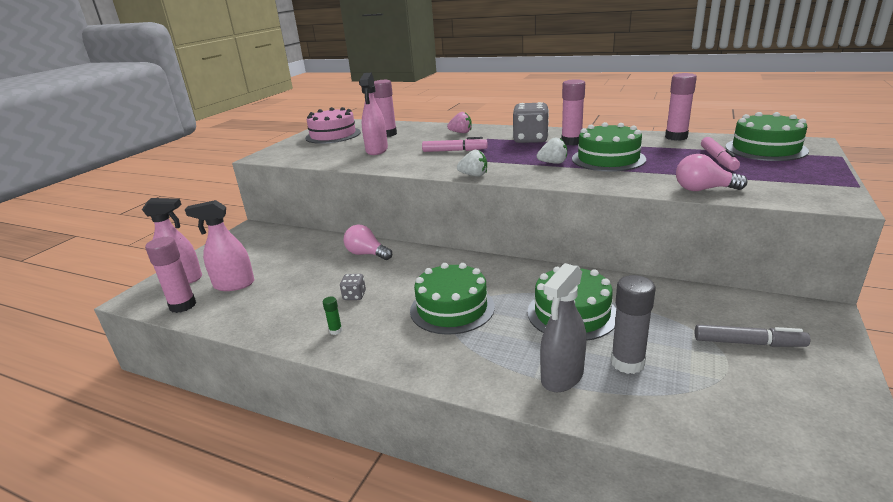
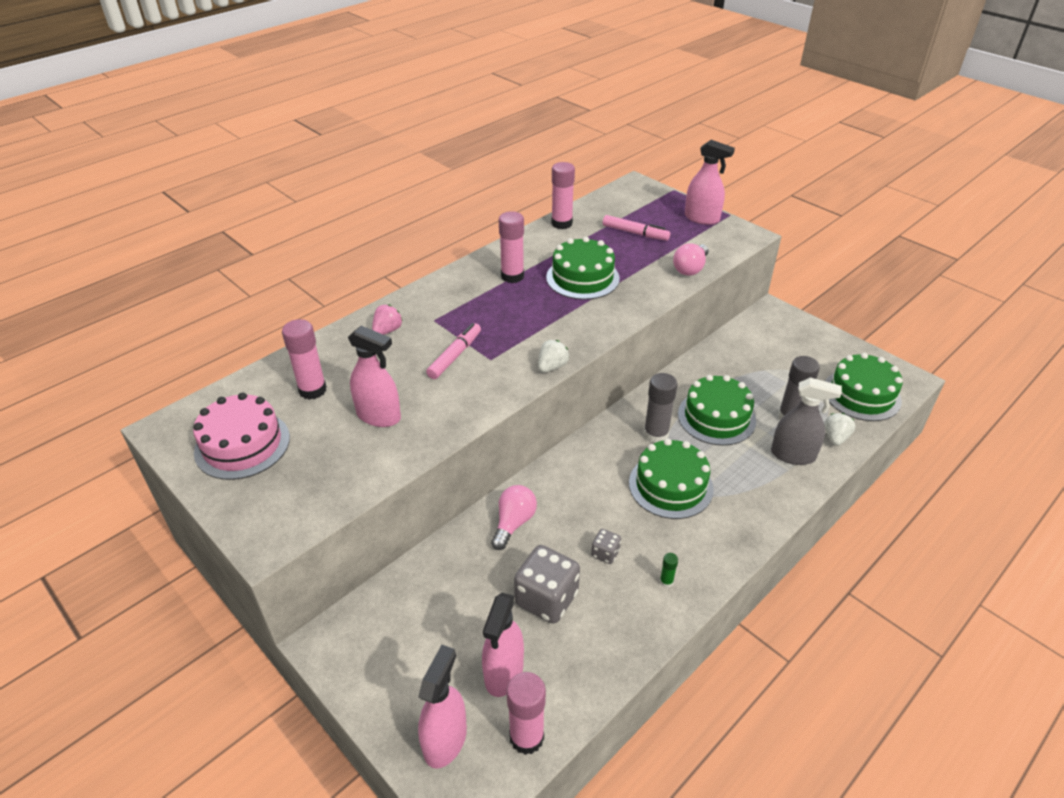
camera: 70 degrees left, 15 degrees up
pink light bulb [344,225,392,260] -> pink light bulb turned 150 degrees clockwise [491,485,537,550]
grey dice [513,102,549,143] -> grey dice moved to [514,545,580,624]
white strawberry [537,138,567,164] -> white strawberry moved to [824,413,855,446]
grey spray bottle [540,263,586,392] -> grey spray bottle turned 45 degrees counterclockwise [771,378,842,465]
grey marker [695,325,810,347] -> none
green cake [725,112,809,161] -> green cake moved to [825,353,903,421]
none -> grey glue stick [643,373,678,443]
none -> pink spray bottle [685,140,735,225]

